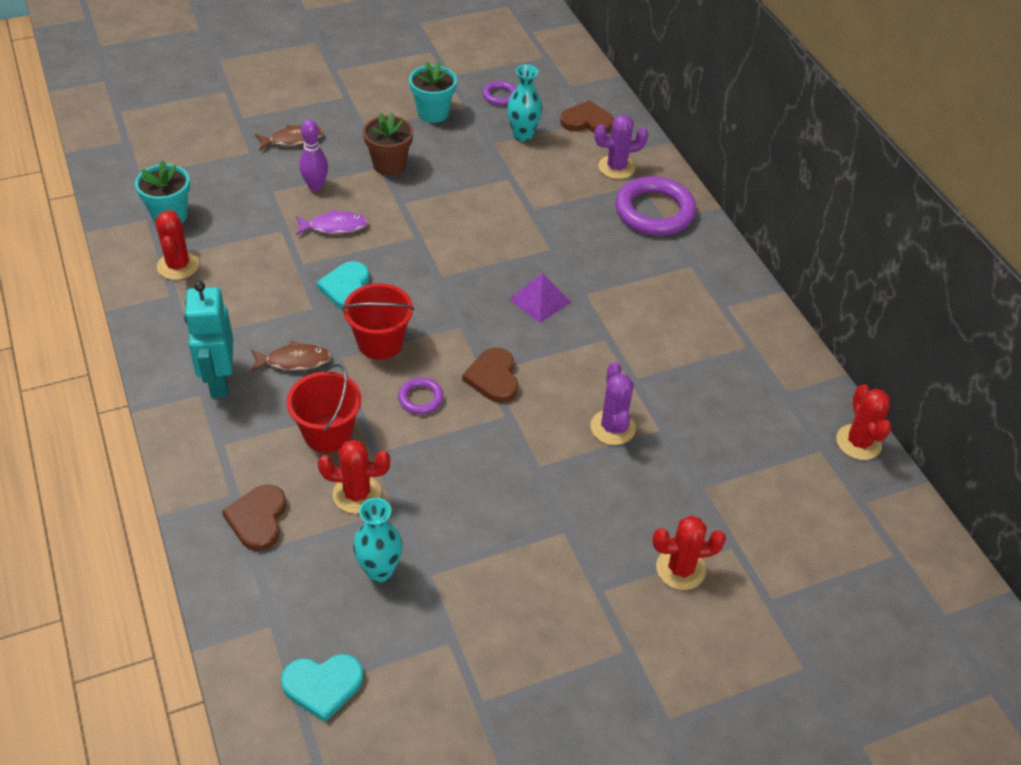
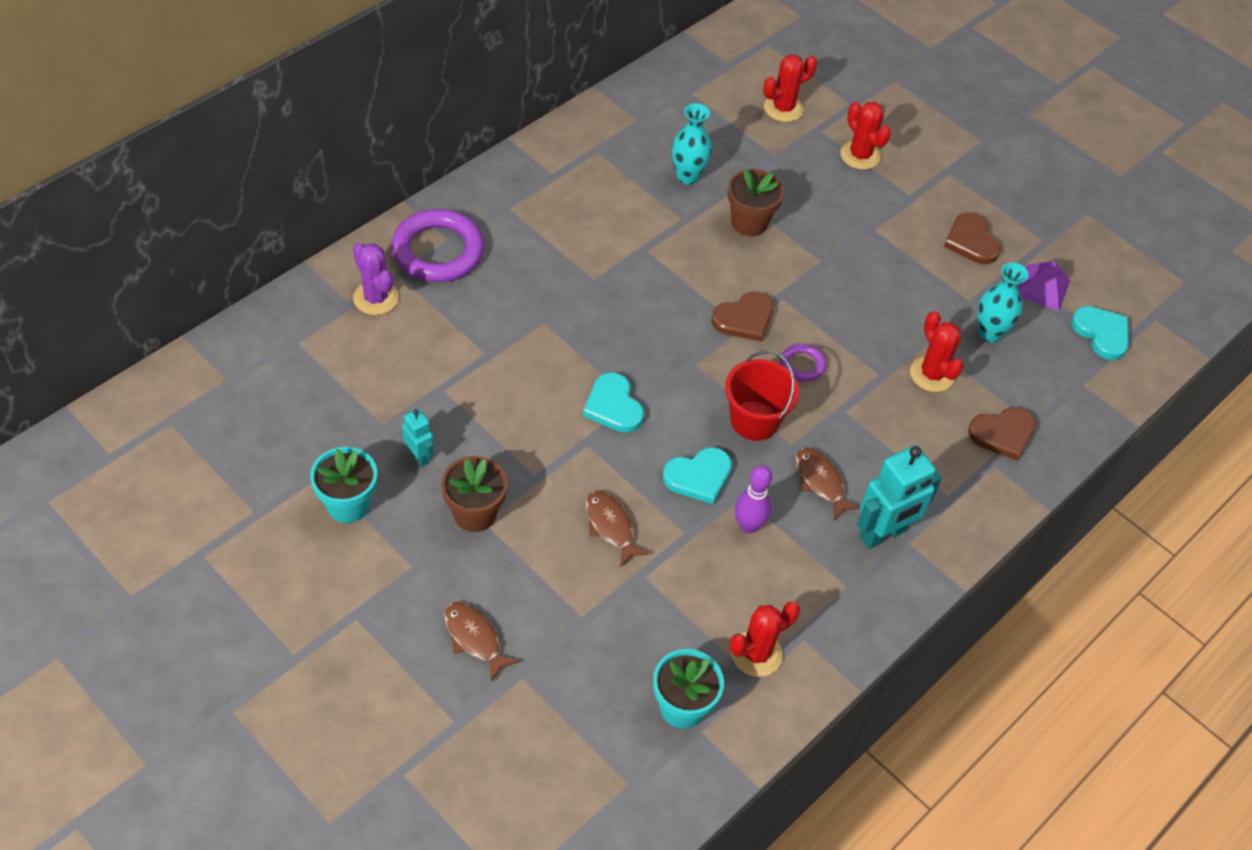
camera: 115 degrees left, 5 degrees up
red bucket [286,364,362,453] -> none
purple fish [296,209,368,235] -> brown fish [586,491,650,567]
purple bowling pin [299,119,328,191] -> purple bowling pin moved to [735,465,772,533]
purple ring [483,81,516,105] -> none
turquoise vase [507,64,542,142] -> turquoise vase moved to [672,103,712,185]
purple pyramid [509,273,570,323] -> purple pyramid moved to [1018,261,1070,311]
brown heart [560,100,614,133] -> brown heart moved to [944,212,1001,264]
purple cactus [590,362,636,445] -> brown flower pot [728,169,784,236]
red cactus [836,384,891,460] -> red cactus moved to [763,54,817,122]
none -> turquoise robot [402,409,434,467]
none -> turquoise heart [583,372,644,433]

